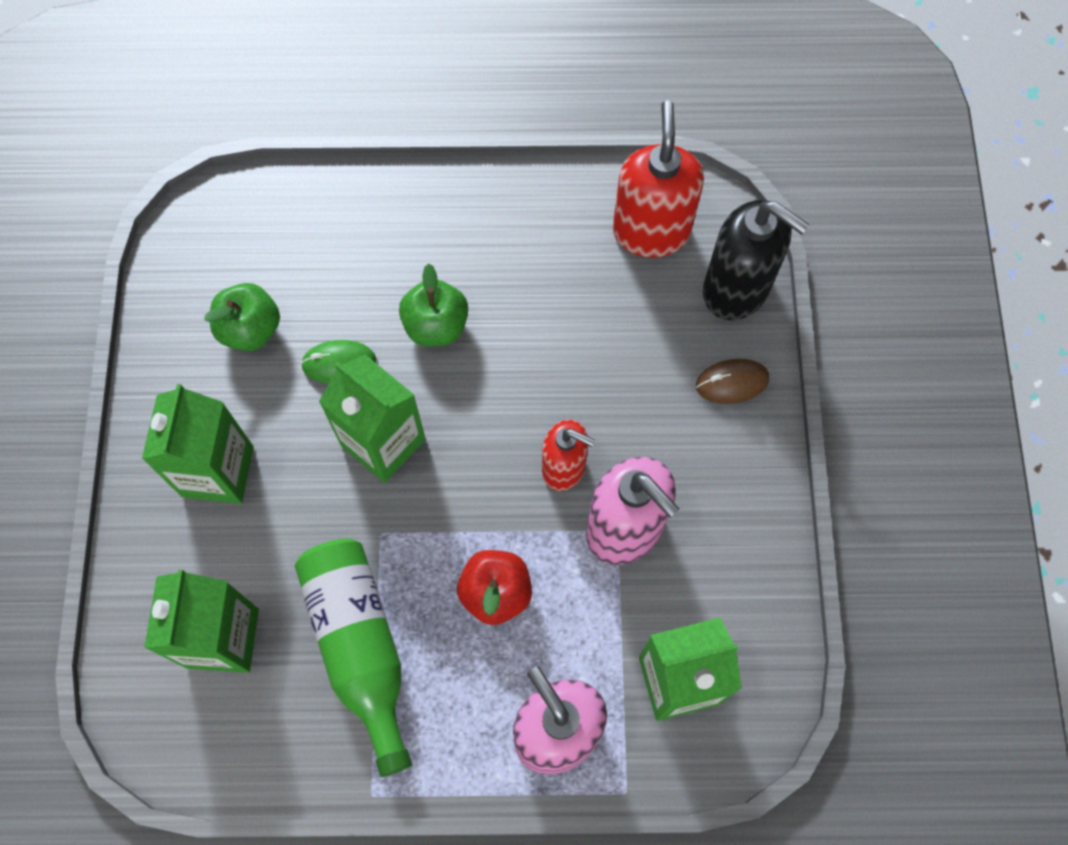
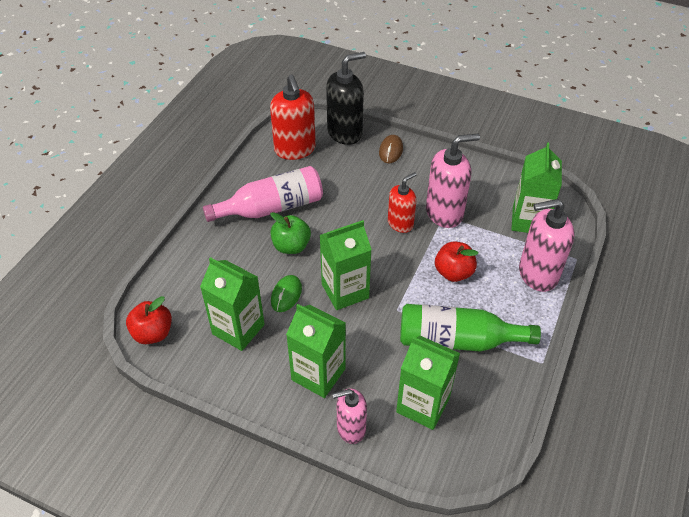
camera: 65 degrees left, 20 degrees down
green apple [205,283,280,351] -> green carton [200,257,265,351]
red soap dispenser [613,101,704,258] -> red soap dispenser turned 135 degrees counterclockwise [270,75,316,160]
none -> red apple [126,296,172,344]
none -> pink bottle [203,166,323,222]
none -> pink soap dispenser [332,388,367,444]

